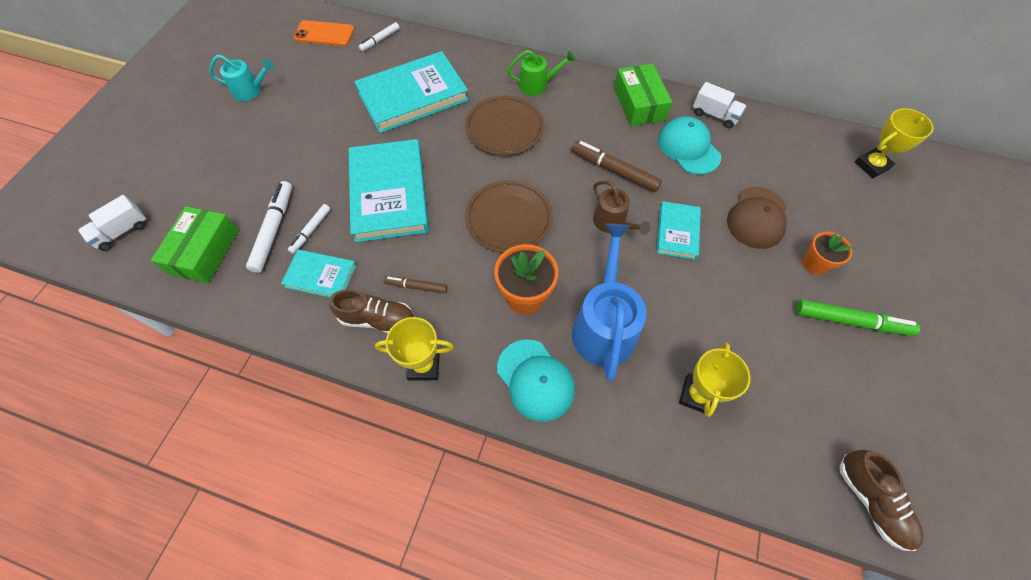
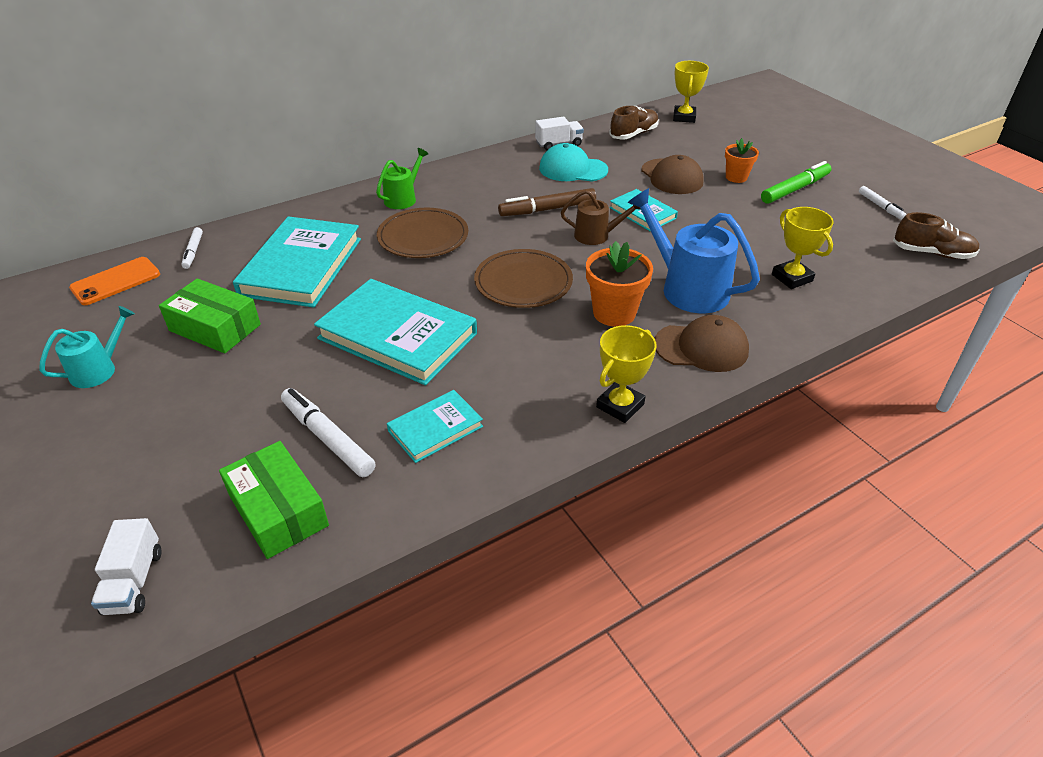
camera: 50 degrees left, 20 degrees down
white marker [288,204,330,254] -> white marker moved to [859,186,906,220]
brown shoe [329,289,415,334] -> brown shoe moved to [609,106,659,140]
brown marker [383,276,448,294] -> none
turquoise cap [497,339,575,422] -> brown cap [654,315,749,372]
green box [614,64,672,126] -> green box moved to [159,278,261,353]

